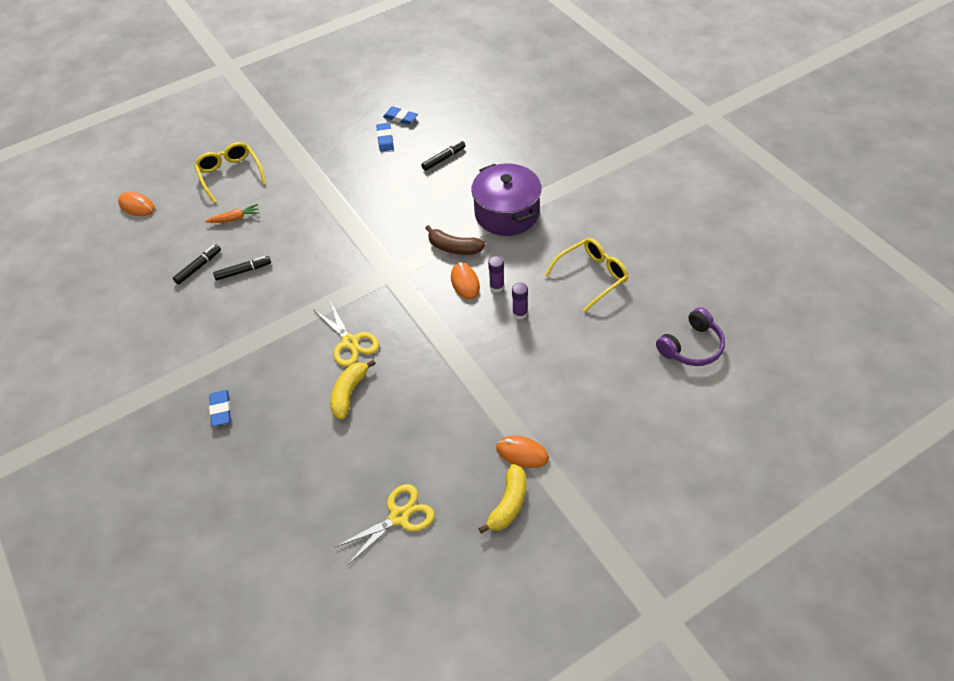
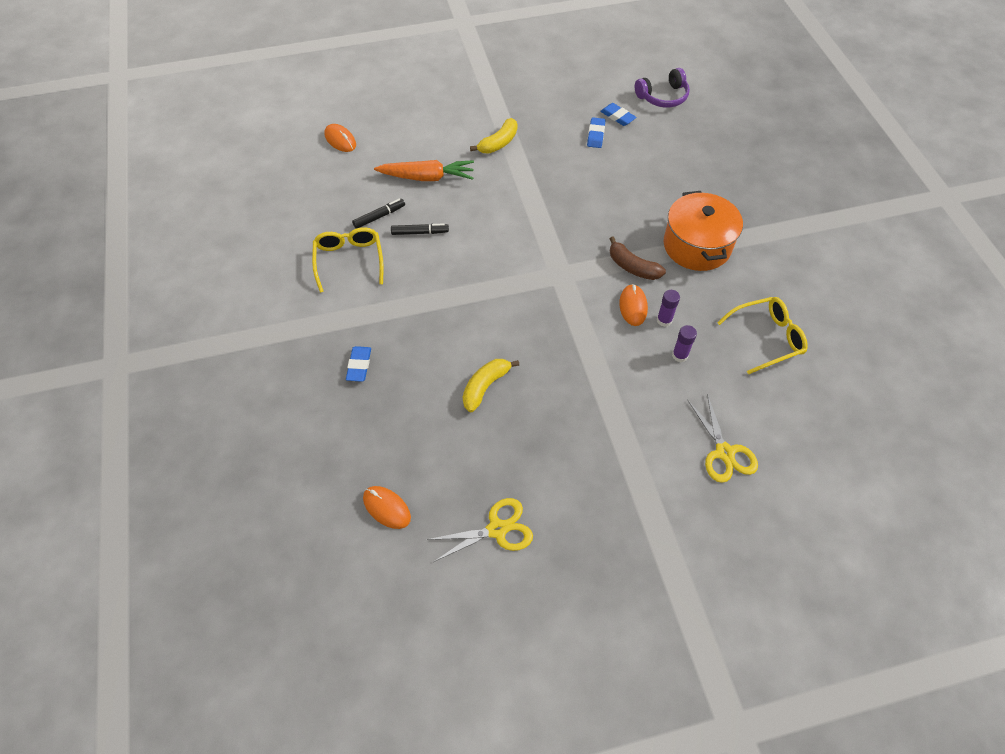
camera: 15 degrees right, 5 degrees up
yellow glasses [194,142,266,204] -> yellow glasses moved to [312,227,384,293]
orange carrot [205,204,260,223] -> orange carrot [374,160,474,181], size x1.84
yellow scissors [314,301,379,367] -> yellow scissors moved to [688,394,758,483]
black marker [421,141,466,171] -> none
purple pot [471,164,542,236] -> orange pot [664,191,743,271]
yellow banana [478,464,526,534] -> yellow banana moved to [470,118,517,154]
orange mouse [496,436,549,468] -> orange mouse moved to [363,486,411,529]
purple headphones [656,307,725,366] -> purple headphones moved to [635,68,690,107]

